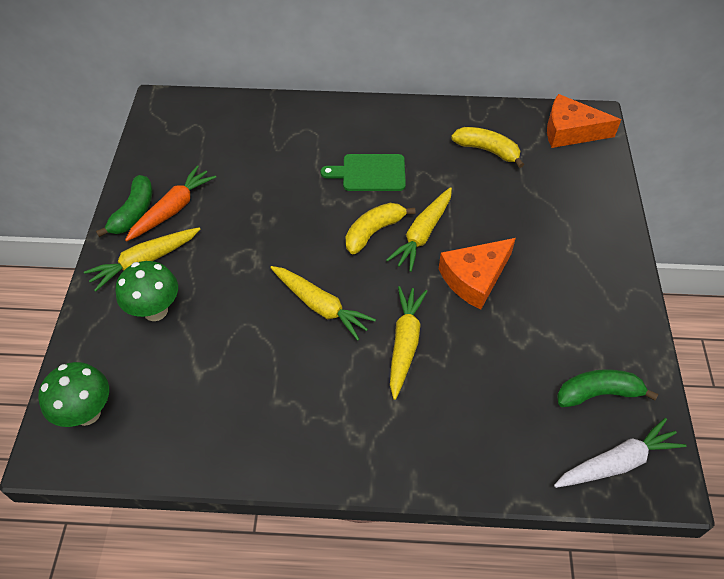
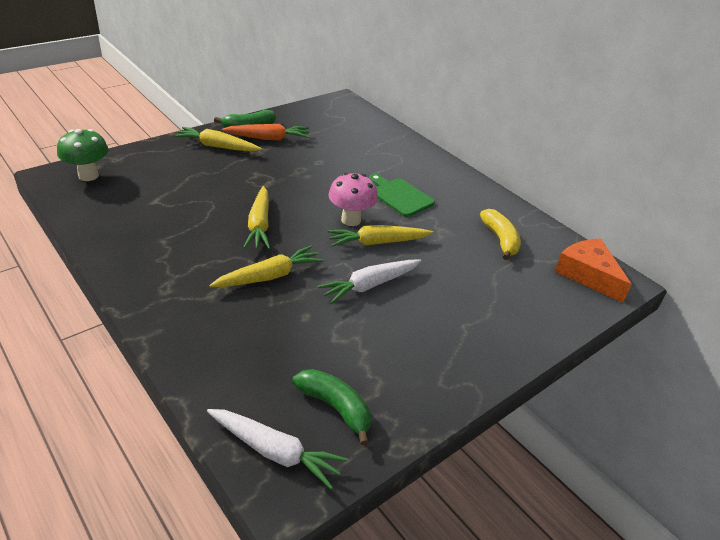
camera: 45 degrees right, 15 degrees down
green mushroom [115,261,178,321] -> none
yellow banana [346,203,416,254] -> pink mushroom [328,173,378,226]
orange cheese [439,238,516,310] -> white carrot [317,259,421,304]

